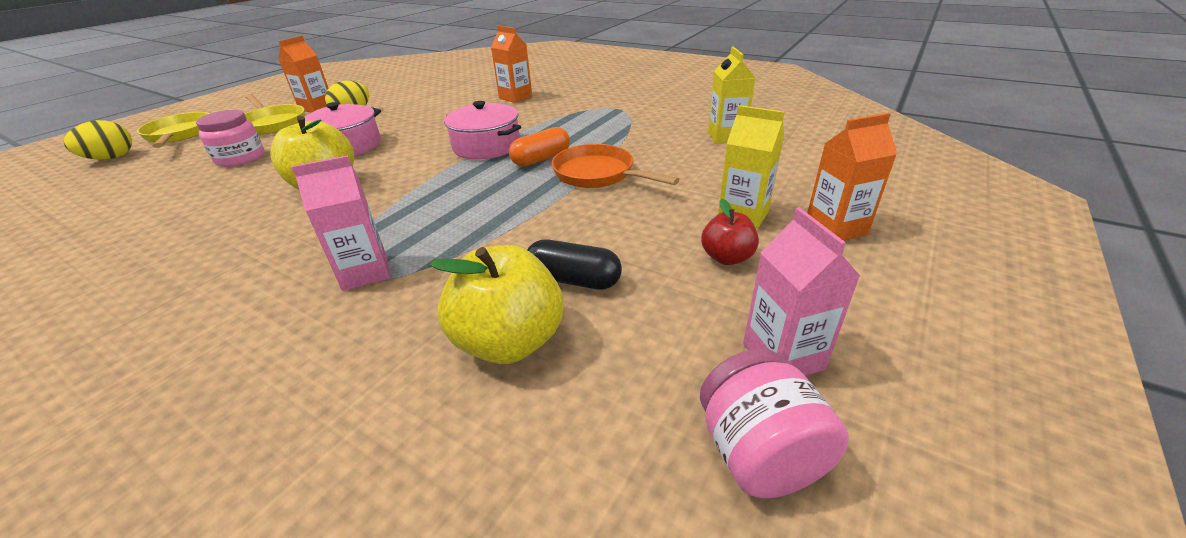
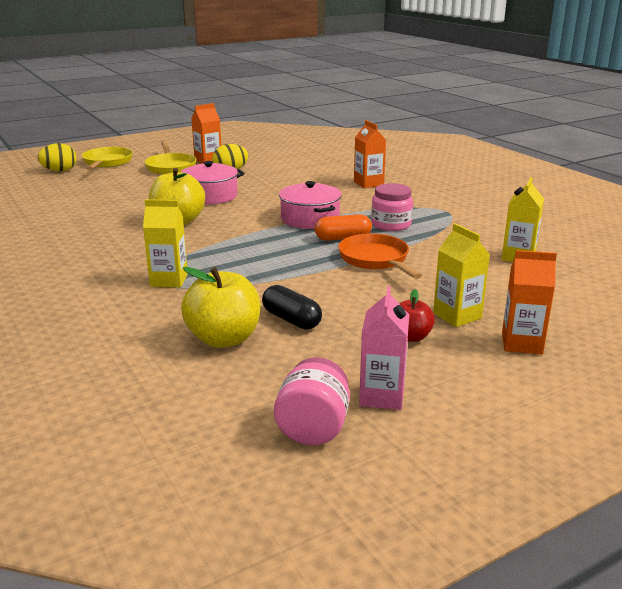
camera: 25 degrees right, 10 degrees down
pink jar [196,110,264,167] -> pink jar moved to [371,183,413,231]
pink carton [292,155,390,291] -> yellow carton [143,199,188,288]

